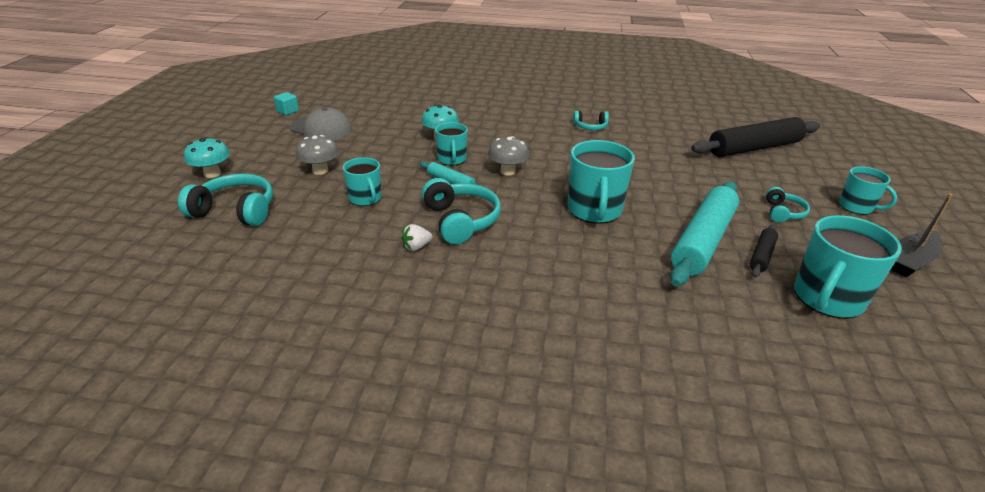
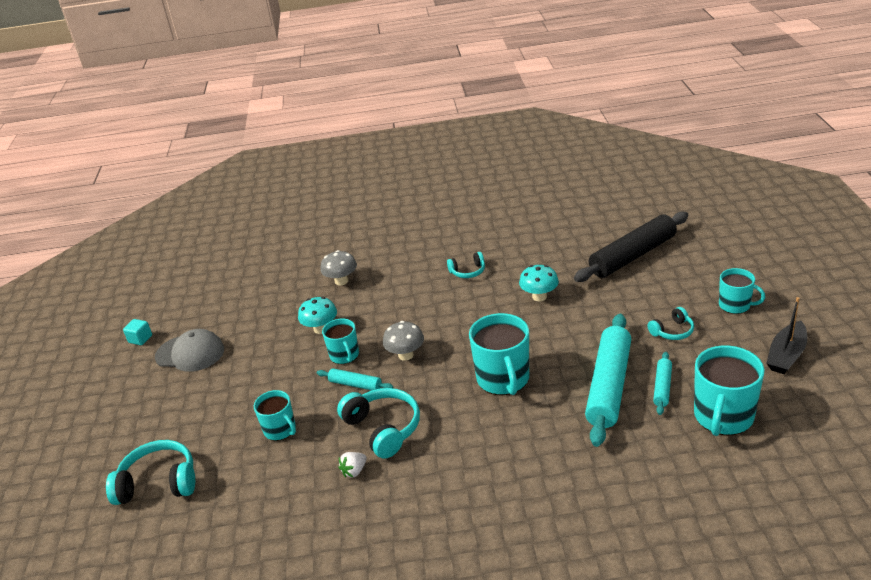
camera: 10 degrees left, 0 degrees up
turquoise mushroom [184,137,230,178] -> turquoise mushroom moved to [519,265,559,301]
grey mushroom [296,135,339,175] -> grey mushroom moved to [320,250,357,286]
black rolling pin [750,225,778,278] -> turquoise rolling pin [653,352,672,415]
turquoise headphones [766,187,810,222] -> turquoise headphones turned 60 degrees clockwise [647,307,694,340]

